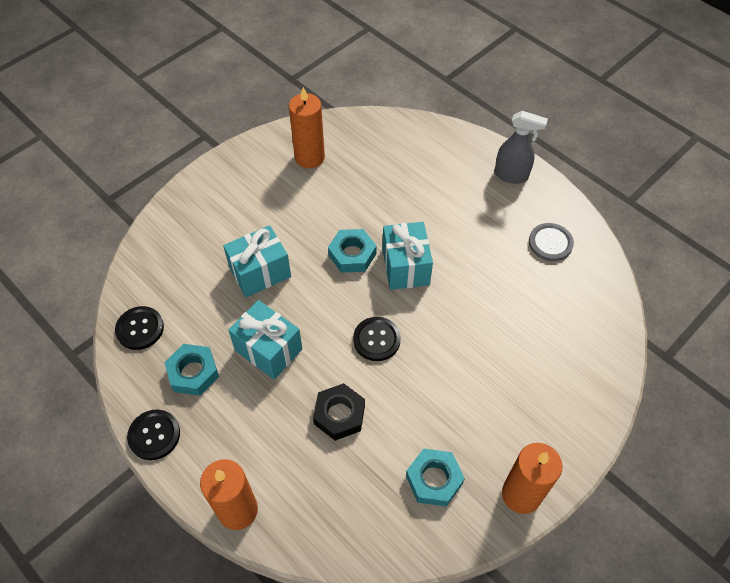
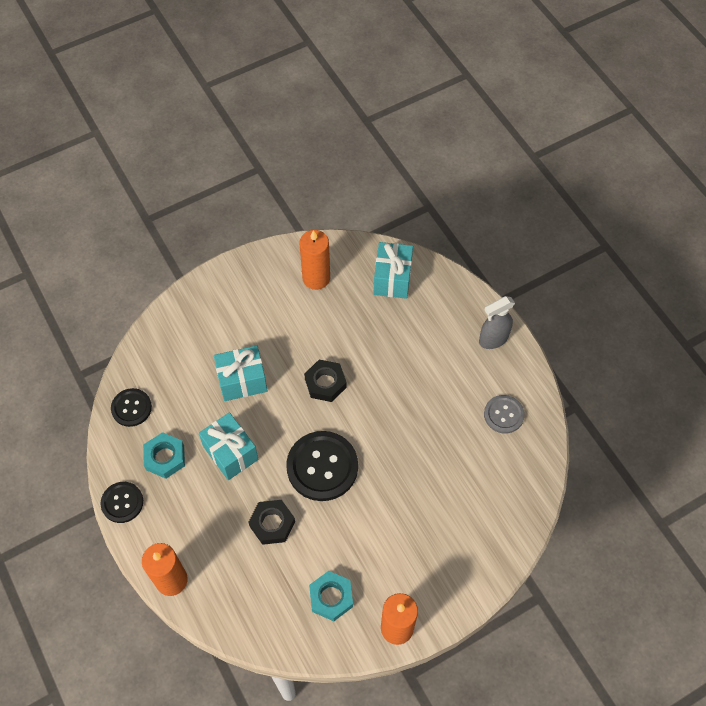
camera: 15 degrees right, 5 degrees up
turquoise nut [328,229,377,273] -> black nut [304,360,347,402]
black button [353,317,401,361] -> black button [286,431,358,501], size x1.74
turquoise gift [382,222,433,290] -> turquoise gift moved to [374,242,413,299]
grey spray bottle [494,111,548,184] -> grey spray bottle turned 120 degrees clockwise [479,296,515,349]

